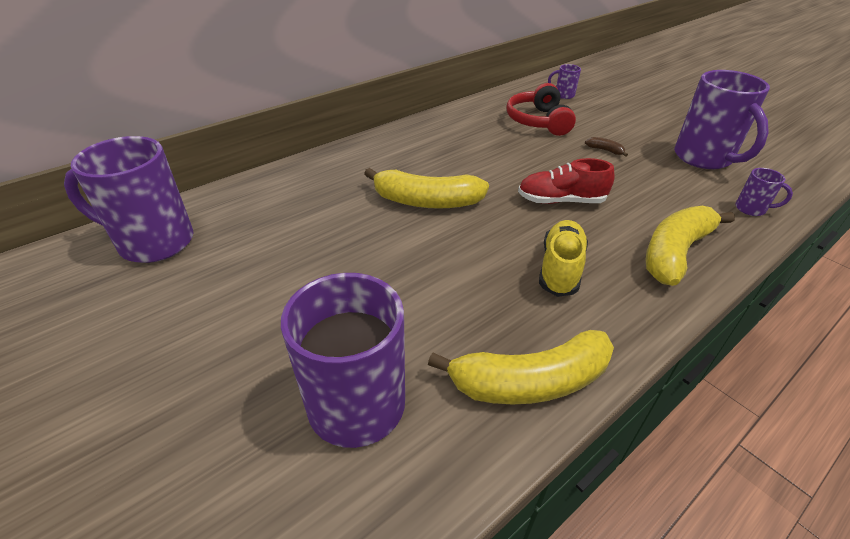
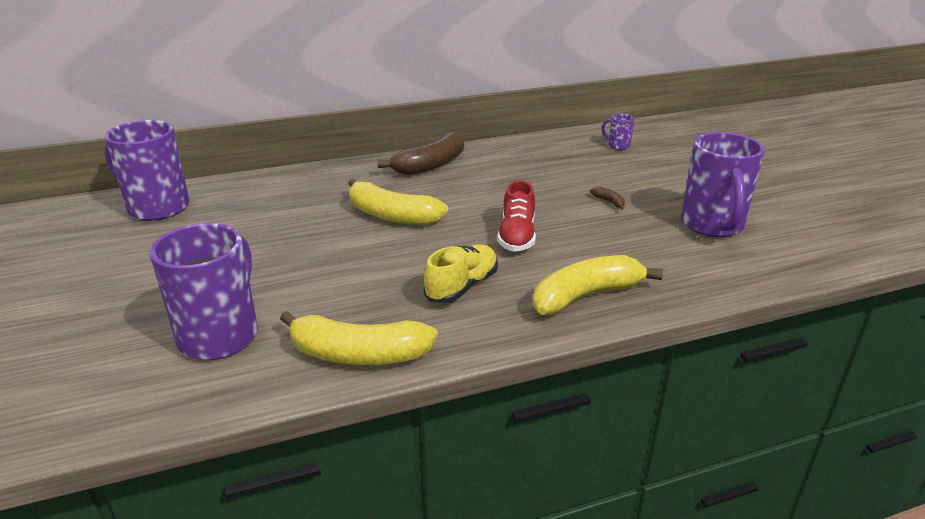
camera: 20 degrees right, 10 degrees down
red headphones [507,83,576,136] -> none
red shoe [518,158,614,204] -> red shoe turned 105 degrees counterclockwise [497,181,536,251]
purple mug [735,168,793,216] -> none
none -> brown banana [377,131,464,175]

